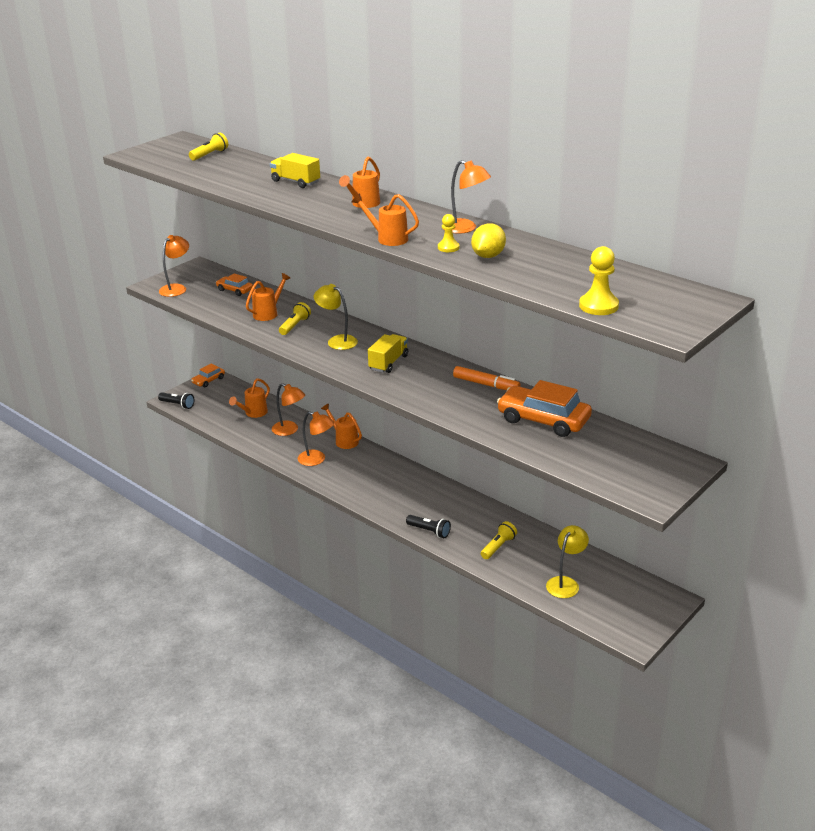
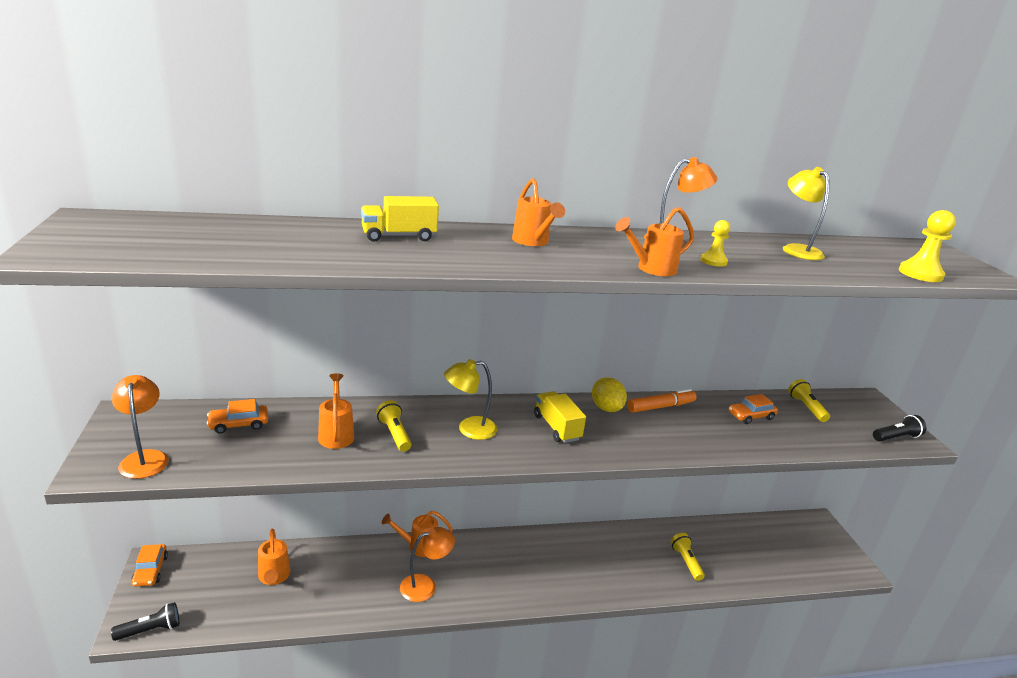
camera: 55 degrees left, 5 degrees down
yellow flashlight [189,132,228,161] -> yellow flashlight moved to [788,379,830,422]
orange lamp [272,383,305,436] -> none
black flashlight [406,515,451,538] -> black flashlight moved to [873,415,926,441]
yellow lemon [471,223,506,258] -> yellow lemon moved to [592,377,627,412]
orange car [497,380,592,437] -> orange car [729,394,778,424], size x0.52
yellow lamp [546,525,589,598] -> yellow lamp moved to [783,167,830,260]

